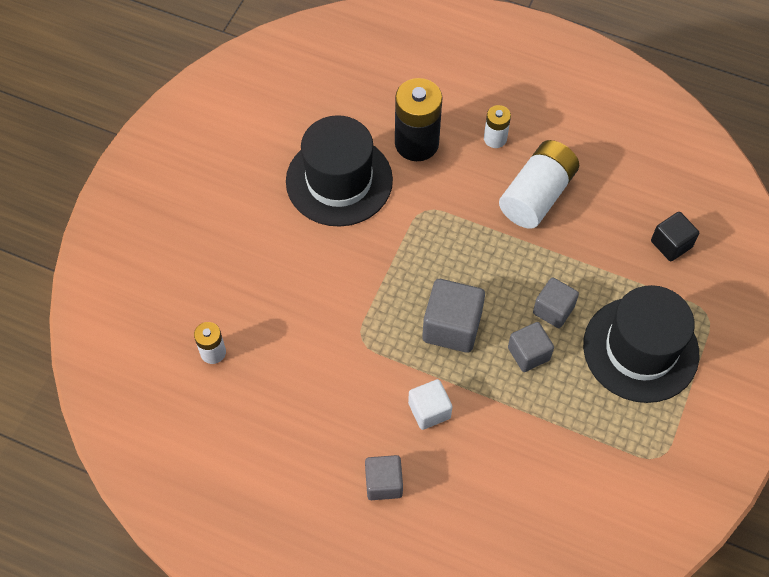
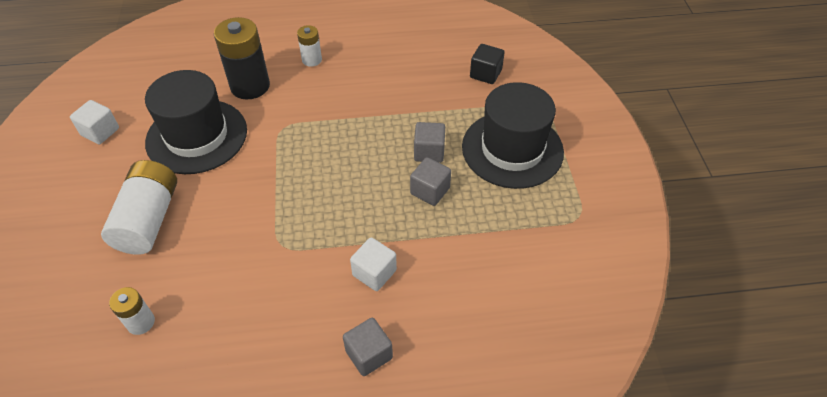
camera: 30 degrees left, 10 degrees down
grey cube [422,279,485,353] -> none
white battery [499,140,579,229] -> white battery moved to [101,160,177,255]
none -> white cube [70,100,119,144]

